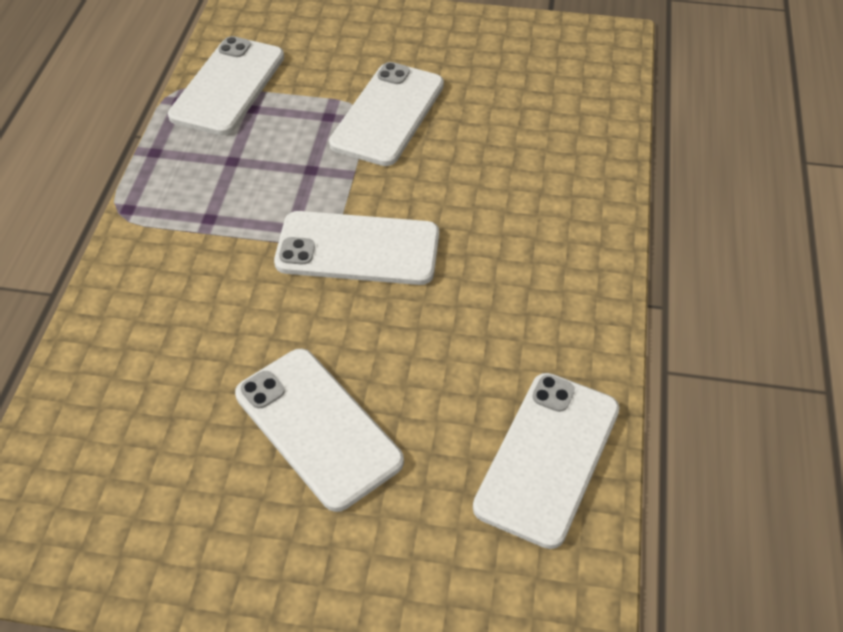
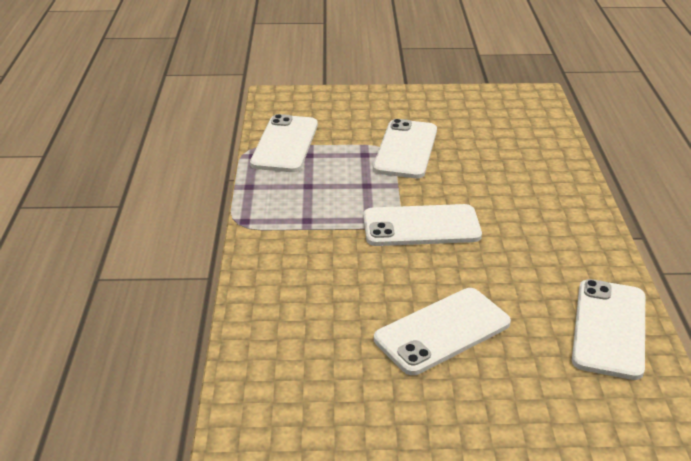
camera: 10 degrees left, 15 degrees down
white phone [235,349,404,512] -> white phone turned 75 degrees counterclockwise [374,288,511,375]

